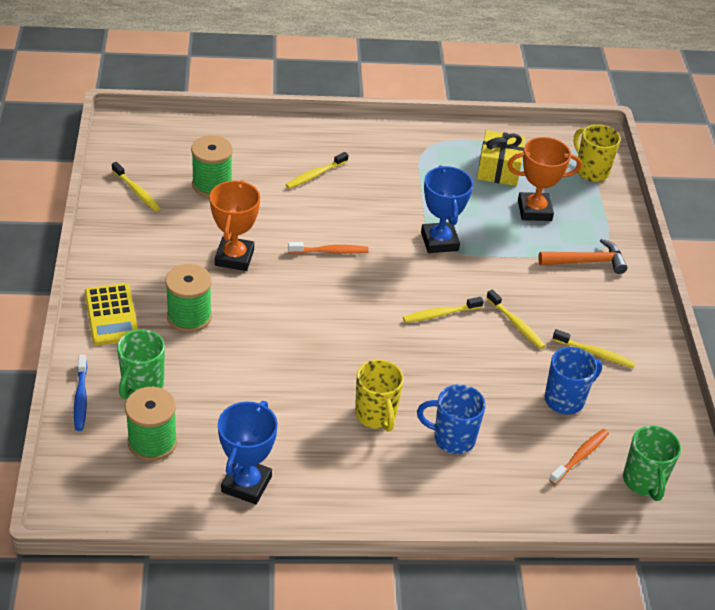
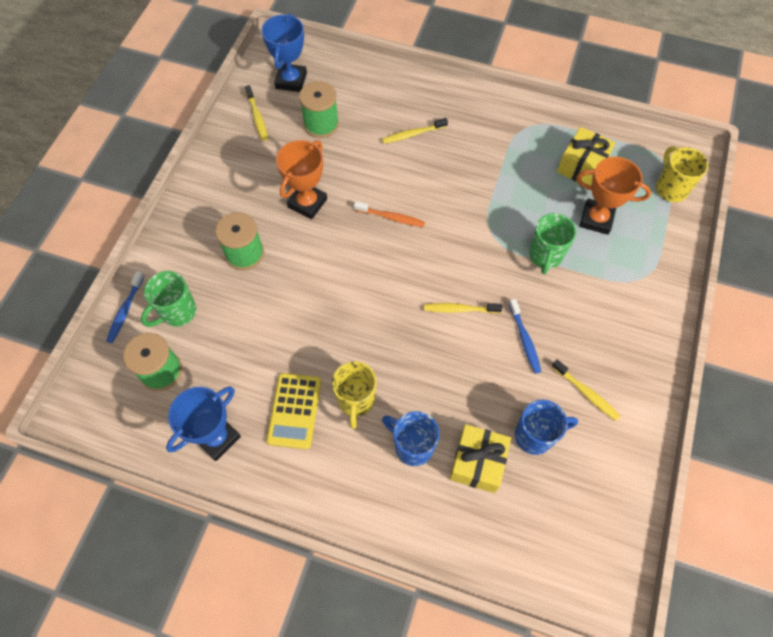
camera: 25 degrees right, 20 degrees up
yellow calculator [85,283,138,345] -> yellow calculator moved to [266,373,321,449]
blue trophy [421,165,473,253] -> blue trophy moved to [261,14,307,92]
yellow toothbrush [486,289,545,349] -> blue toothbrush [509,299,541,374]
orange hammer [538,239,628,274] -> none
orange toothbrush [549,429,609,485] -> none
green mug [623,425,681,501] -> green mug moved to [529,213,576,274]
none -> yellow gift [450,424,511,493]

